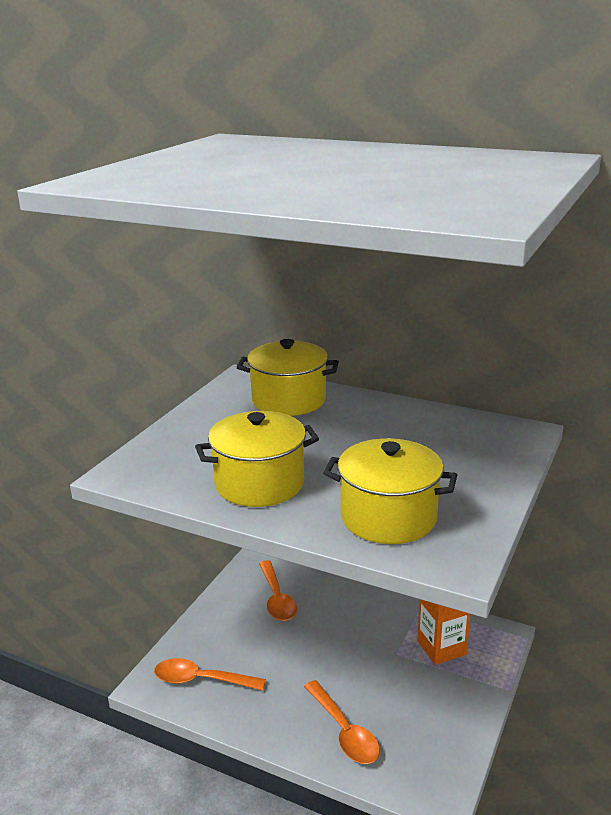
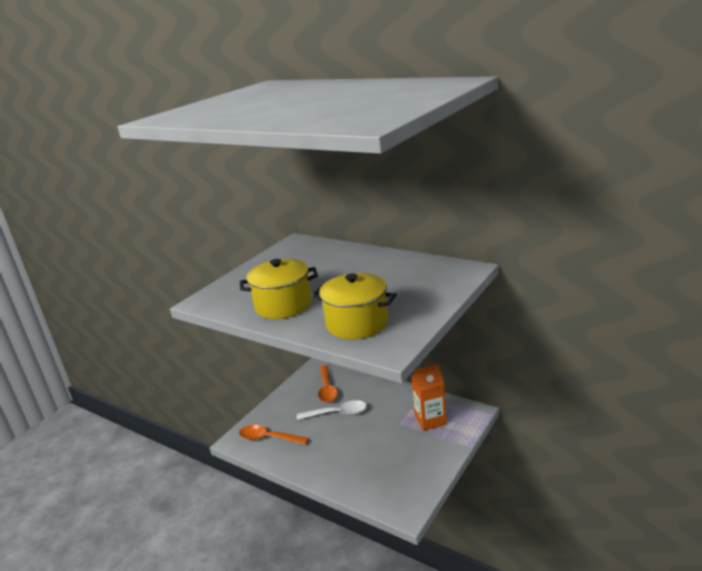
camera: 10 degrees right, 0 degrees up
yellow pot [237,339,339,416] -> none
orange spoon [304,680,380,764] -> none
none -> white spoon [297,400,367,420]

